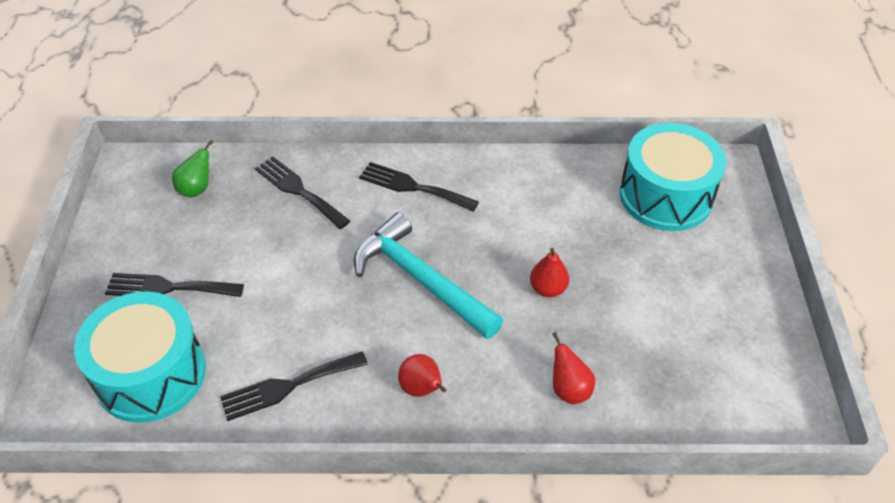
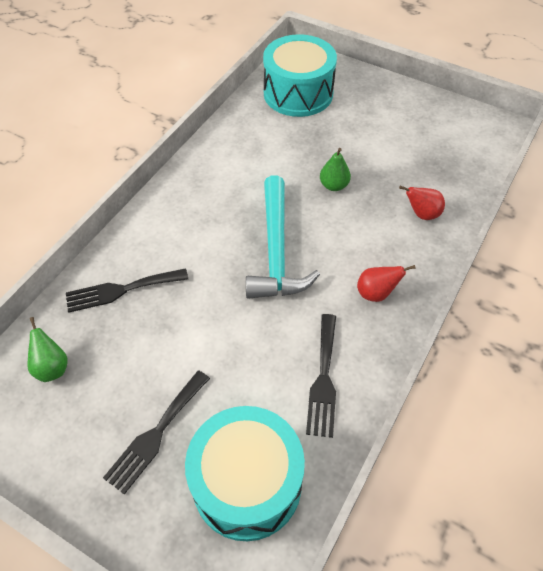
camera: 60 degrees left, 5 degrees up
turquoise hammer [354,212,503,339] -> turquoise hammer turned 75 degrees counterclockwise [246,175,320,299]
black fork [359,162,479,212] -> none
red pear [530,248,569,297] -> green pear [320,148,351,191]

